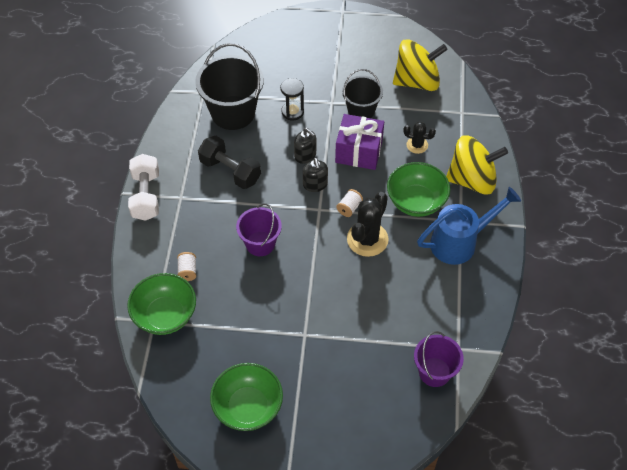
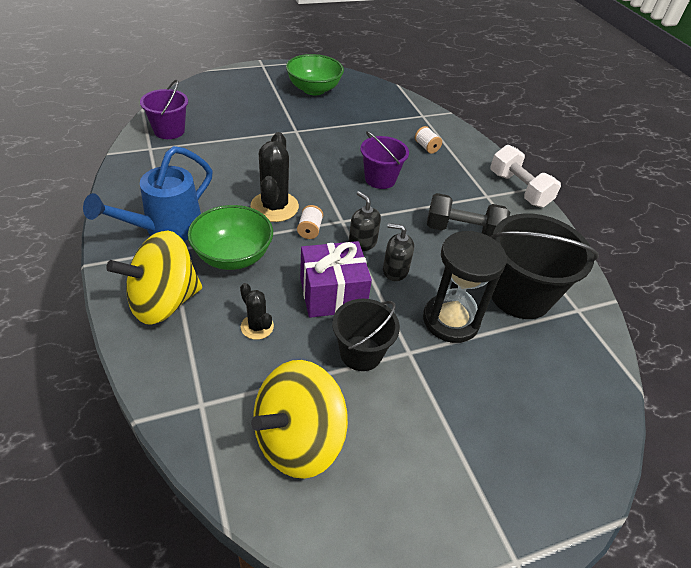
camera: 150 degrees right, 10 degrees down
green bowl [127,273,196,335] -> none
black hourglass [280,78,304,121] -> black hourglass [423,231,507,343], size x1.70
black cactus [403,122,436,154] -> black cactus turned 60 degrees clockwise [240,283,274,340]

